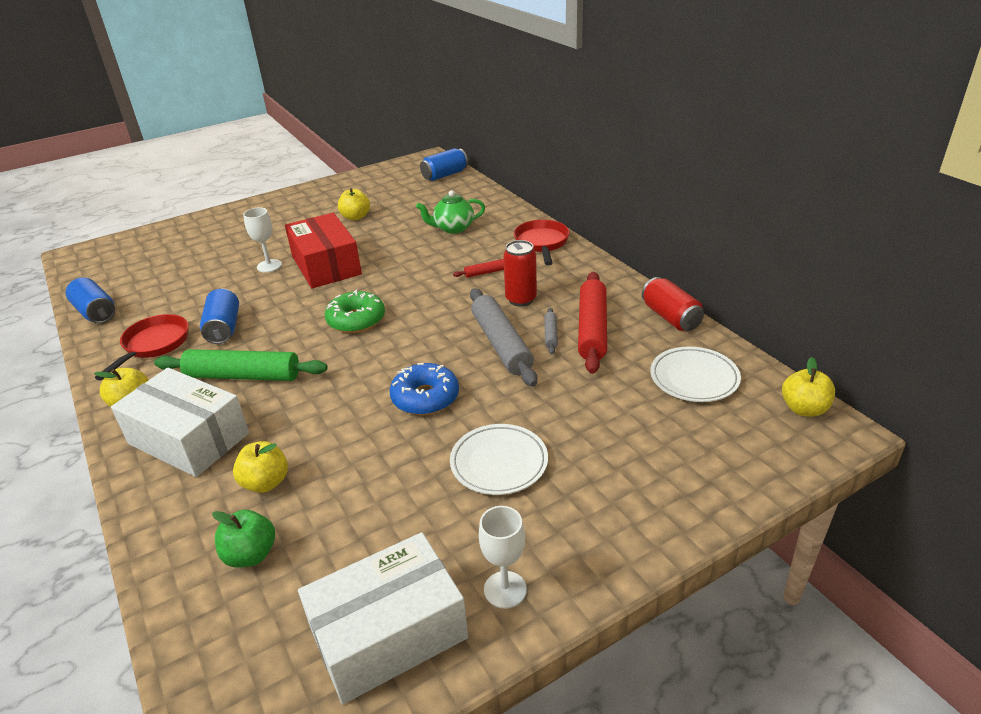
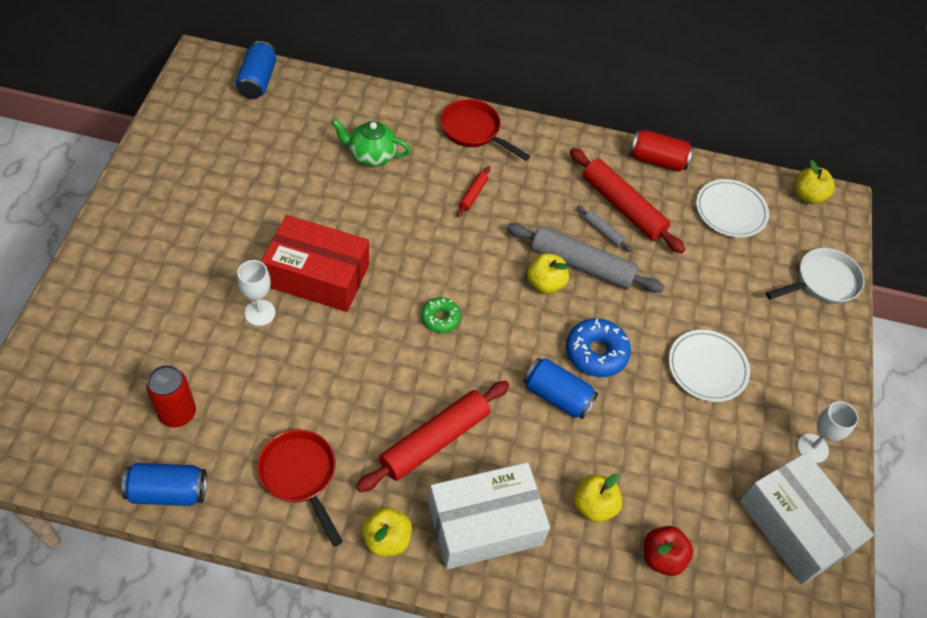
camera: 55 degrees left, 20 degrees up
green rolling pin [154,349,328,381] -> red rolling pin [356,381,510,492]
blue can [200,289,239,344] -> blue can moved to [523,358,598,419]
green apple [212,510,275,567] -> red apple [644,526,693,576]
white box [298,532,469,704] -> white box turned 45 degrees counterclockwise [740,452,874,584]
green donut [325,290,385,333] -> green donut [421,297,461,333], size x0.62
yellow apple [338,188,370,220] -> yellow apple moved to [527,253,569,294]
green teapot [416,190,485,234] -> green teapot turned 75 degrees clockwise [332,119,411,166]
red can [503,240,537,306] -> red can moved to [146,365,196,428]
none -> white pan [766,248,865,304]

